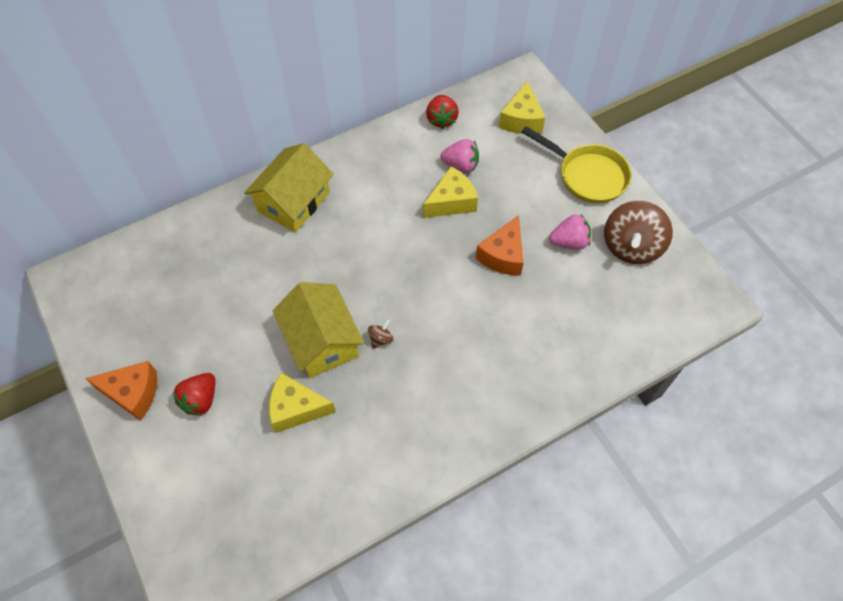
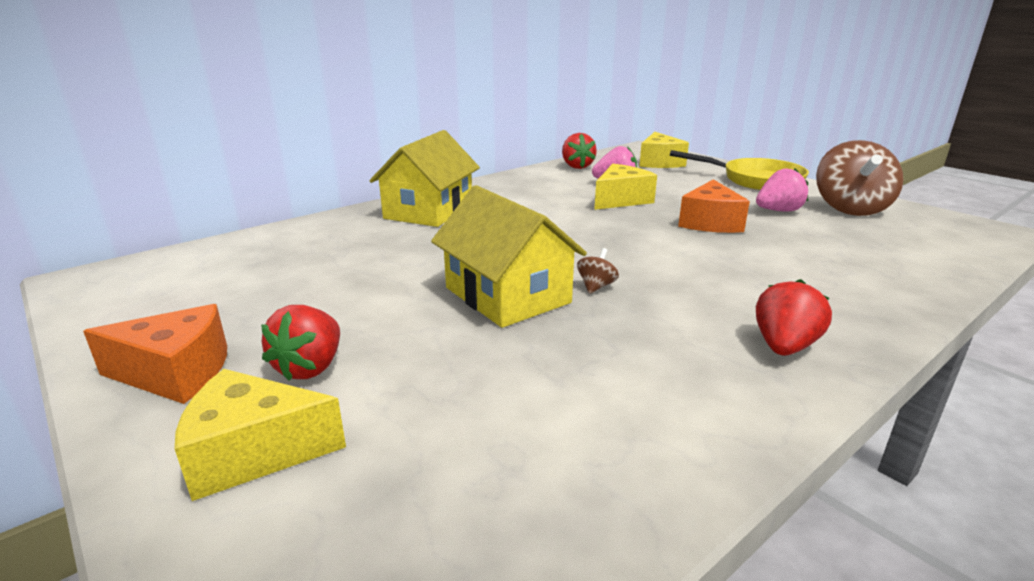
camera: 10 degrees left, 35 degrees down
yellow cheese [269,373,336,433] -> yellow cheese moved to [175,369,346,501]
none -> red strawberry [756,279,832,356]

